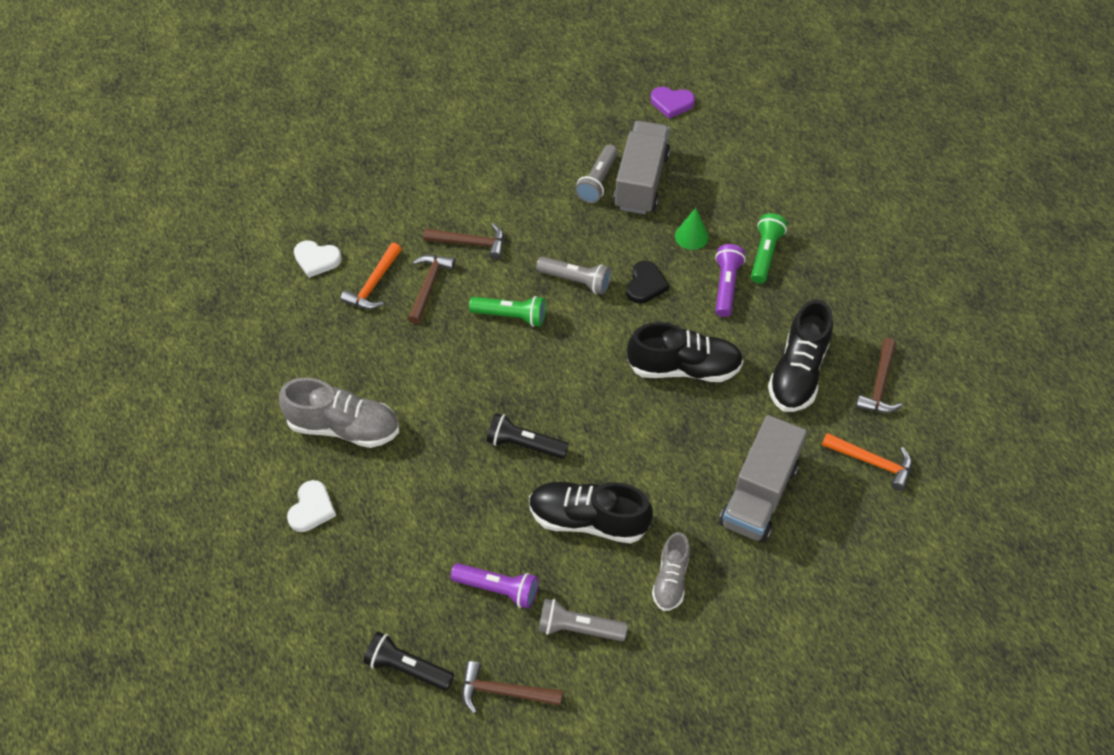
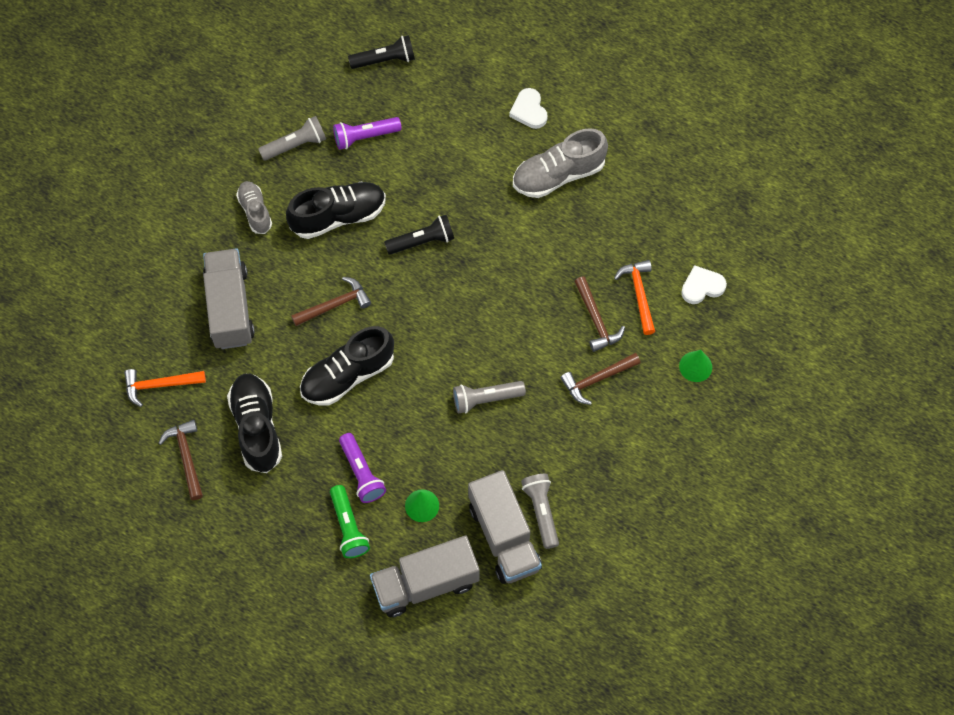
camera: 145 degrees right, 10 degrees up
brown hammer [462,661,563,714] -> brown hammer moved to [291,277,371,326]
green flashlight [469,296,546,327] -> none
black heart [627,261,669,304] -> none
purple heart [651,87,695,119] -> none
none -> grey truck [370,535,480,617]
none -> green cone [679,350,712,382]

